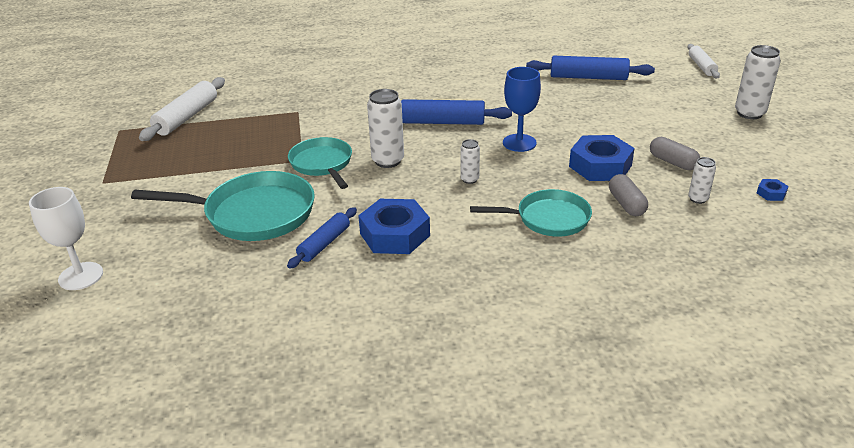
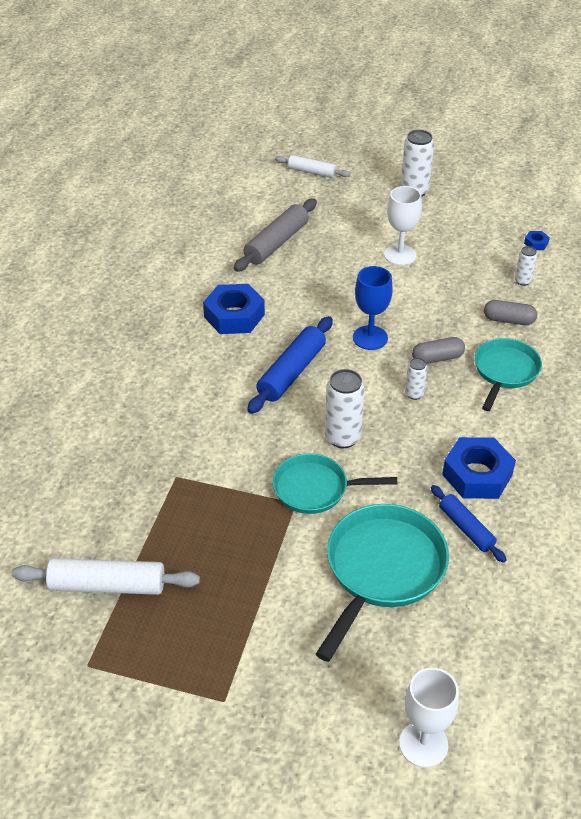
camera: 65 degrees left, 10 degrees up
white rolling pin [139,77,225,141] -> white rolling pin turned 45 degrees counterclockwise [12,558,200,595]
blue rolling pin [526,56,655,80] -> grey rolling pin [234,199,317,272]
blue nut [569,135,635,181] -> blue nut moved to [203,284,265,334]
grey capsule [650,137,700,170] -> grey capsule moved to [412,337,465,364]
none -> white goblet [384,186,422,266]

